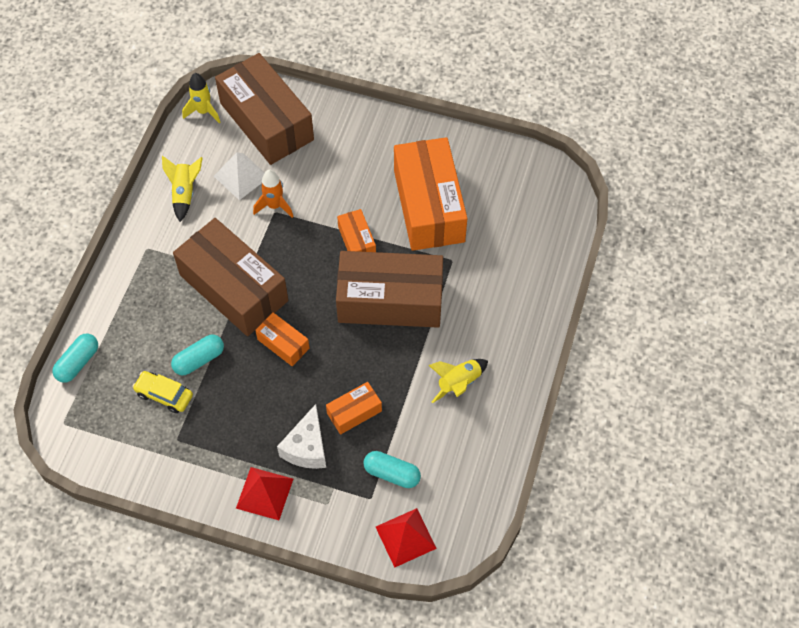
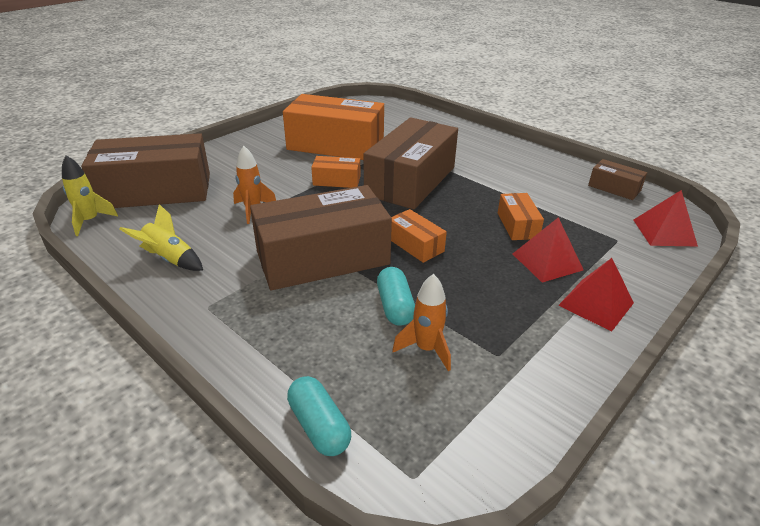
camera: 65 degrees left, 25 degrees down
yellow car [132,371,193,413] -> orange rocket [392,274,451,371]
white pyramid [214,152,265,200] -> none
orange box [255,312,310,366] -> orange box turned 75 degrees clockwise [391,209,447,263]
white cheese [277,404,326,469] -> red pyramid [513,217,584,283]
turquoise capsule [364,451,421,488] -> none
yellow rocket [428,359,488,403] -> none
none -> brown box [588,159,647,200]

